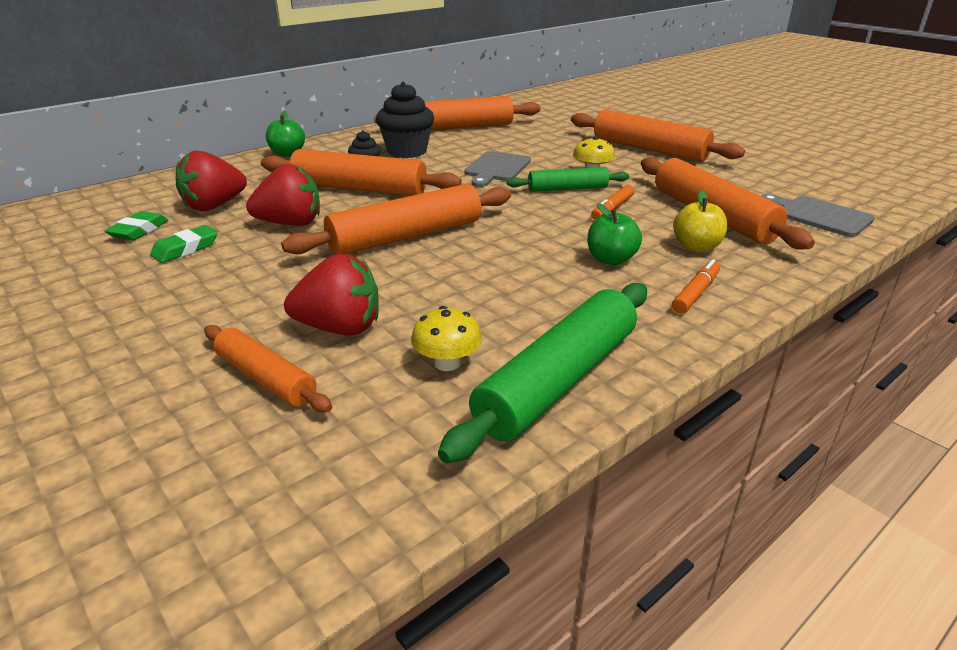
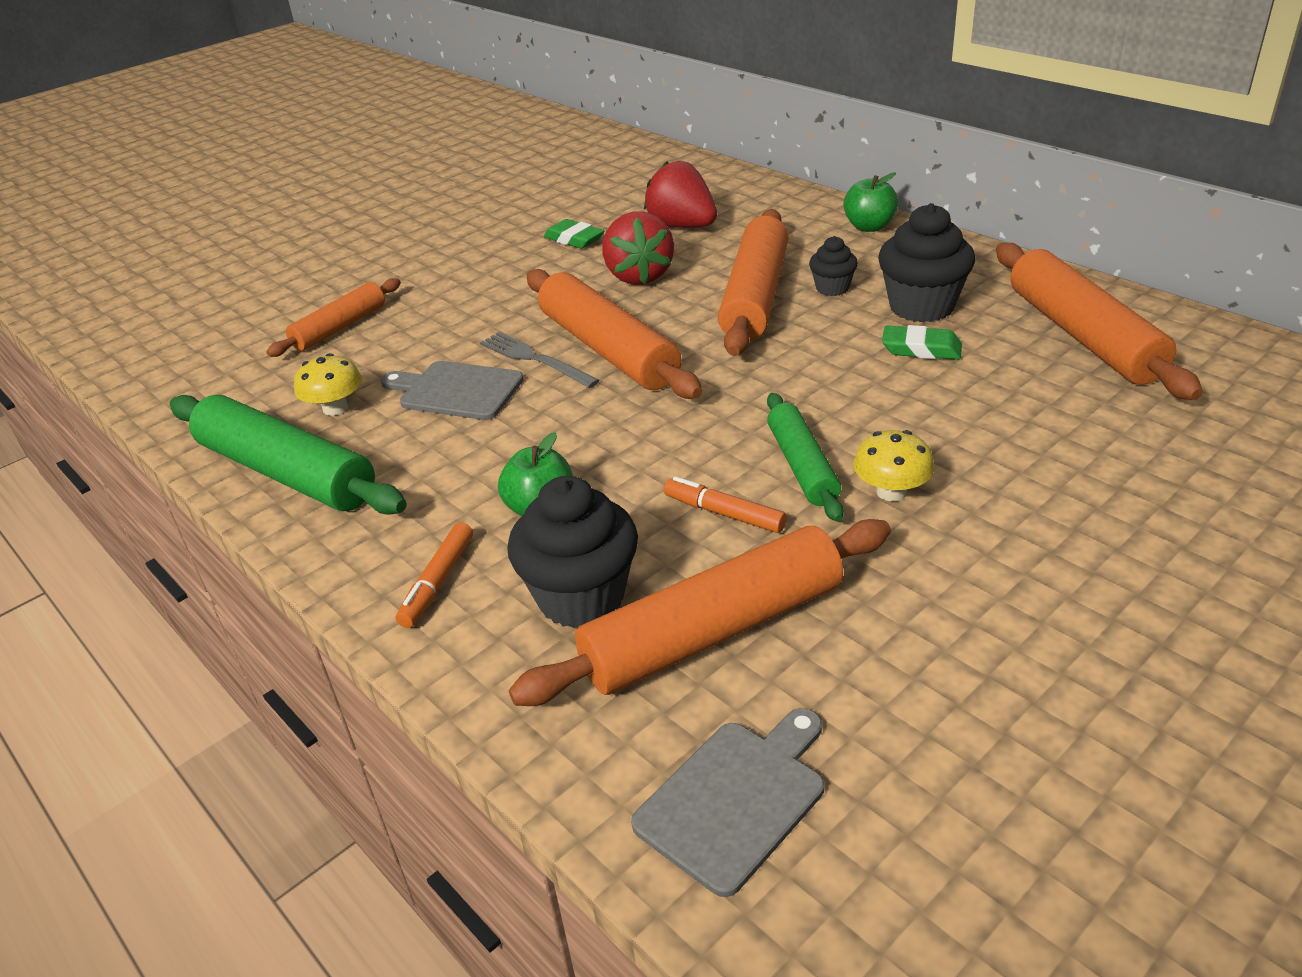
camera: 90 degrees right, 5 degrees up
green eraser [105,211,168,240] -> green eraser moved to [882,325,962,360]
red strawberry [284,254,379,336] -> none
grey cutting board [464,151,531,187] -> grey cutting board moved to [381,361,524,420]
orange rolling pin [571,110,745,162] -> none
orange marker [672,259,720,314] -> orange marker turned 75 degrees clockwise [396,523,473,628]
yellow apple [673,190,728,252] -> black cupcake [507,476,638,628]
none -> grey fork [480,332,600,388]

